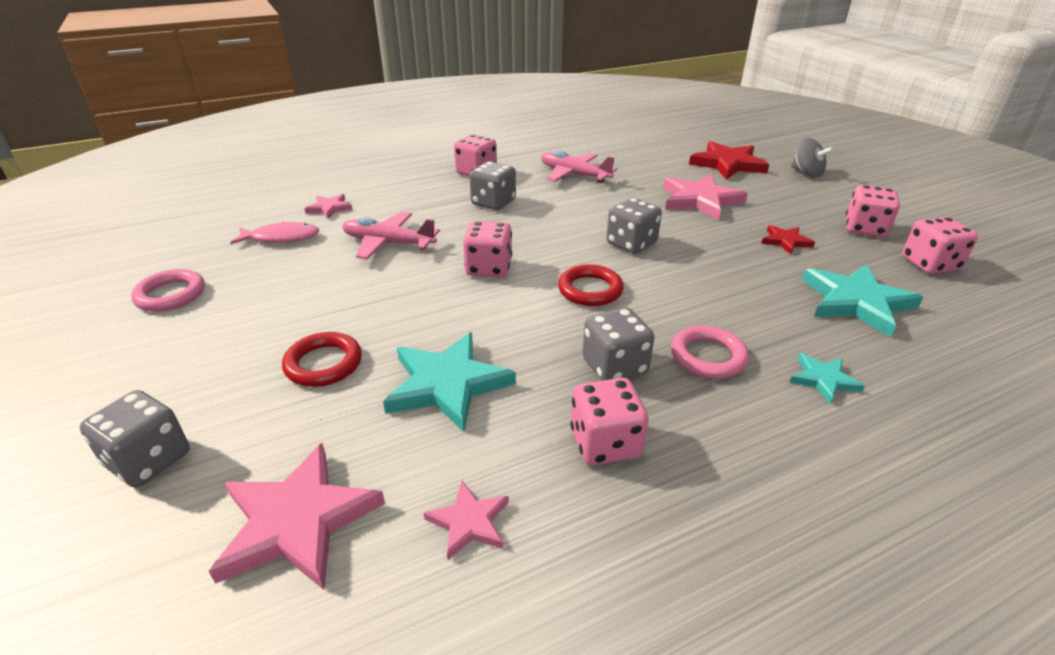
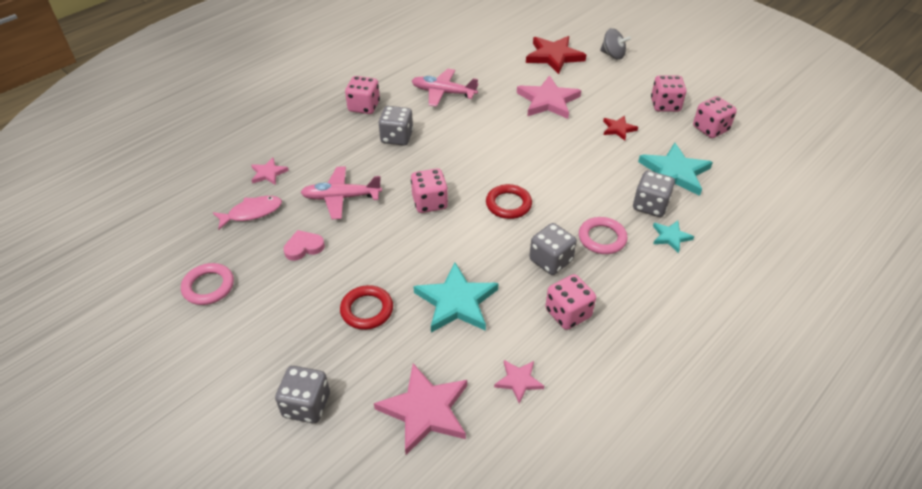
camera: 20 degrees left, 10 degrees up
grey dice [606,198,662,254] -> grey dice moved to [633,171,675,217]
none -> pink heart [284,230,325,261]

